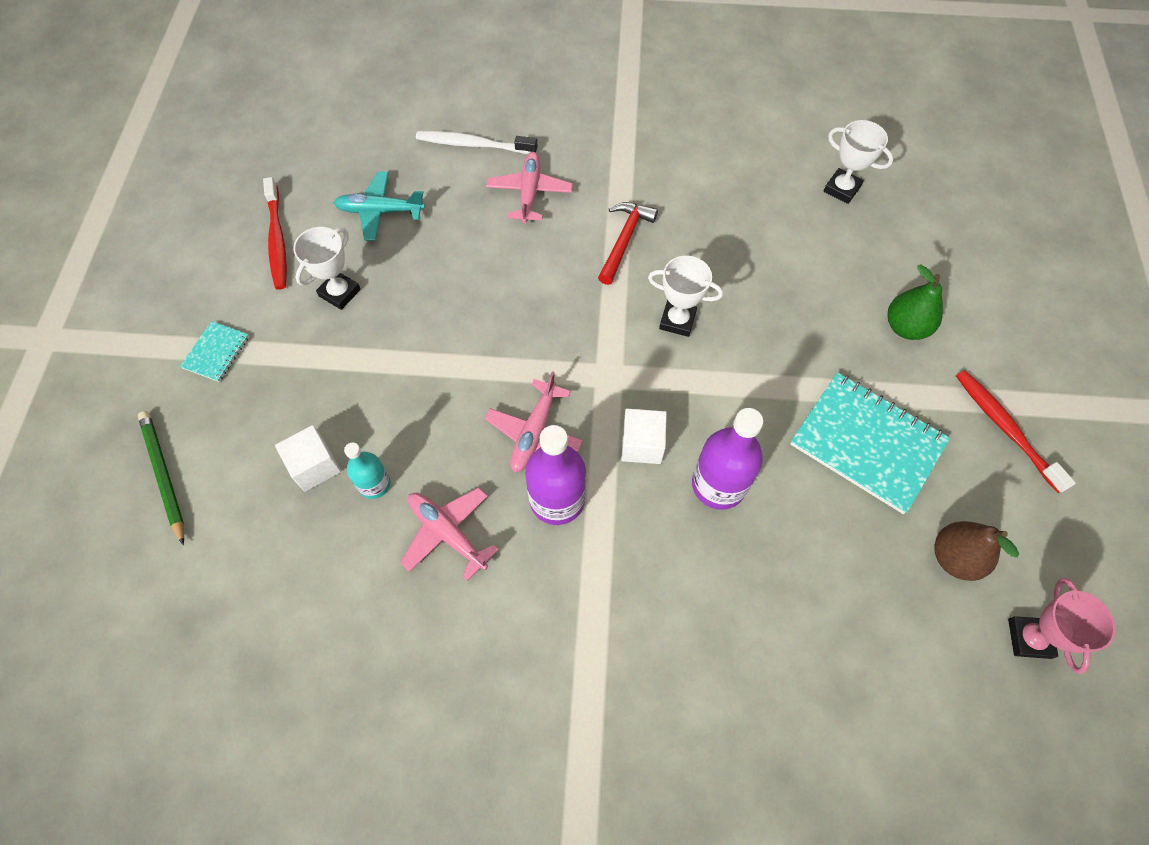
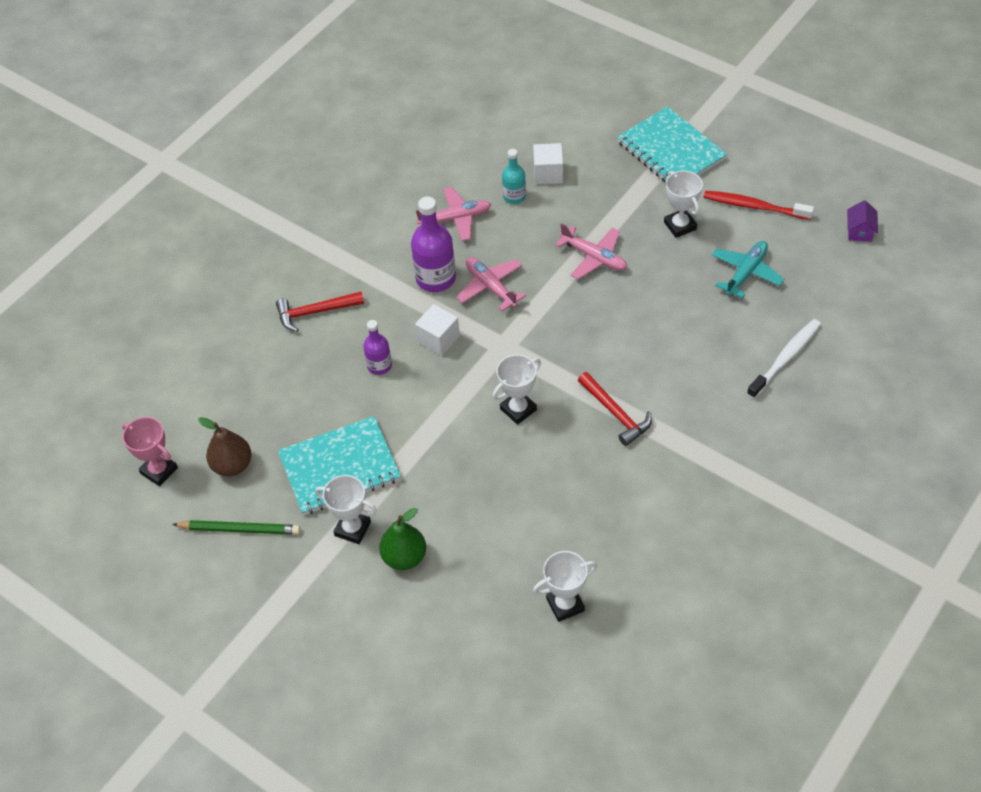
camera: 125 degrees right, 10 degrees down
green pencil [138,411,184,545] -> green pencil moved to [172,520,301,535]
turquoise notebook [180,321,249,382] -> turquoise notebook [617,106,727,182], size x2.09
pink plane [486,152,573,224] -> pink plane moved to [555,223,627,280]
purple bottle [692,408,763,510] -> purple bottle [363,320,392,375], size x0.59
red toothbrush [956,370,1076,493] -> none
none -> red hammer [276,291,364,332]
none -> white trophy [315,475,377,544]
none -> purple house [847,200,878,242]

